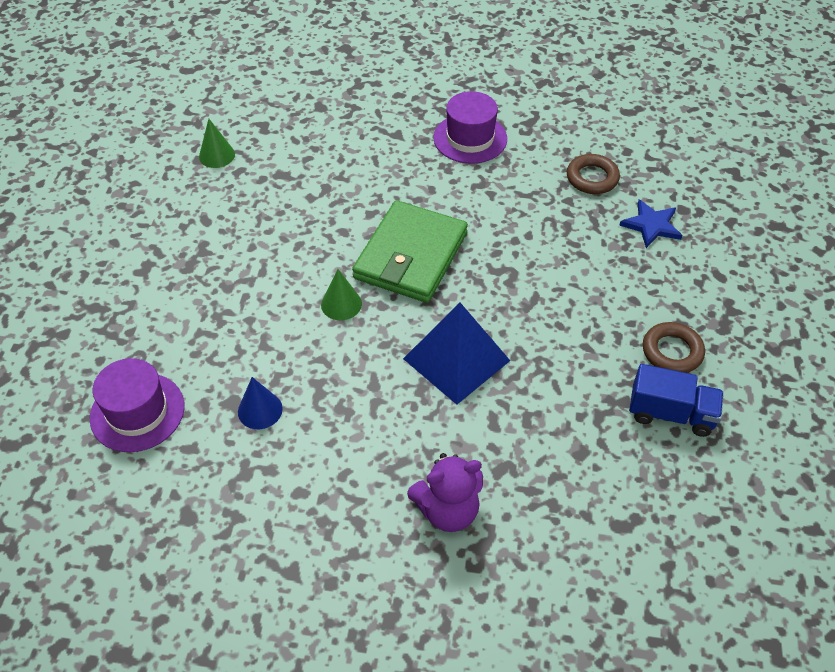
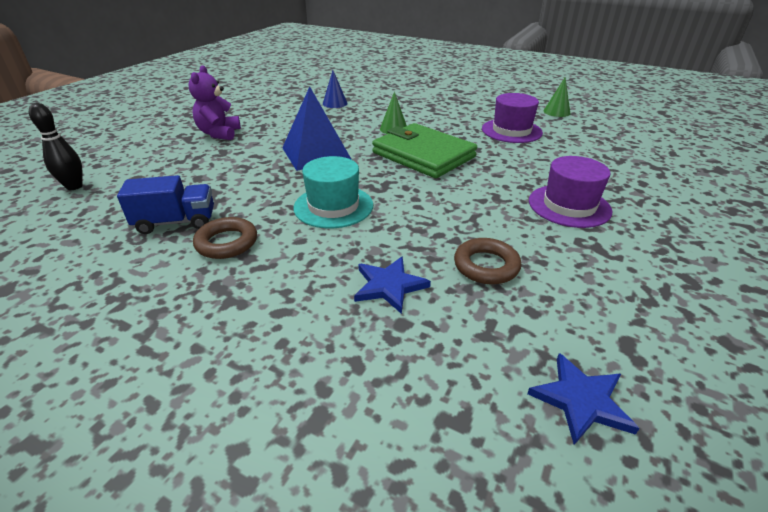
camera: 110 degrees right, 15 degrees down
purple hat [90,358,185,452] -> purple hat moved to [482,93,543,143]
blue truck [629,364,724,437] -> blue truck turned 135 degrees counterclockwise [117,175,214,234]
none -> black bowling pin [29,103,83,190]
none -> turquoise hat [293,156,373,228]
none -> blue star [527,353,640,445]

